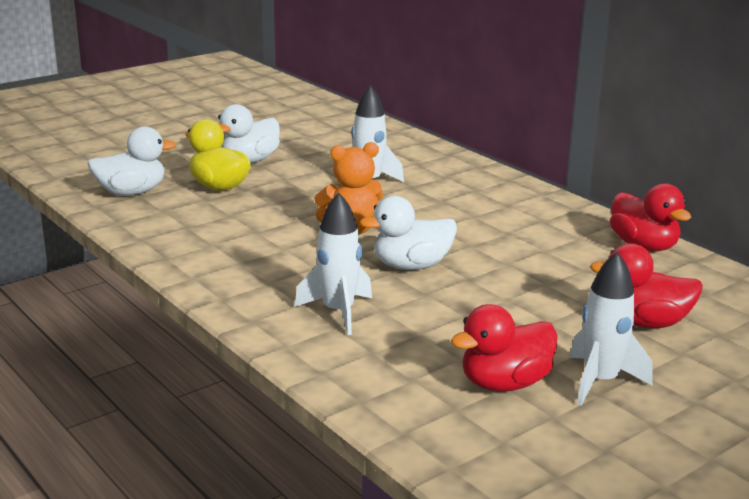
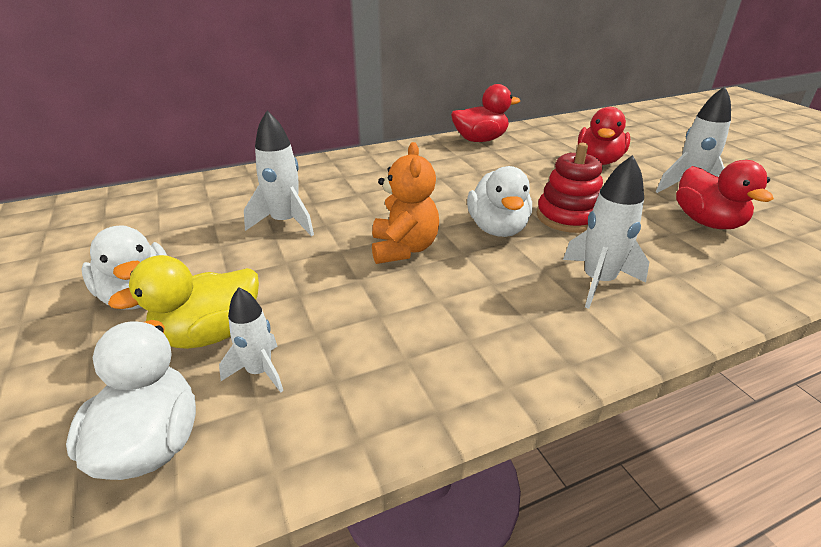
camera: 75 degrees left, 10 degrees up
none -> white rocket [219,287,283,393]
none -> red stacking toy [536,143,603,233]

